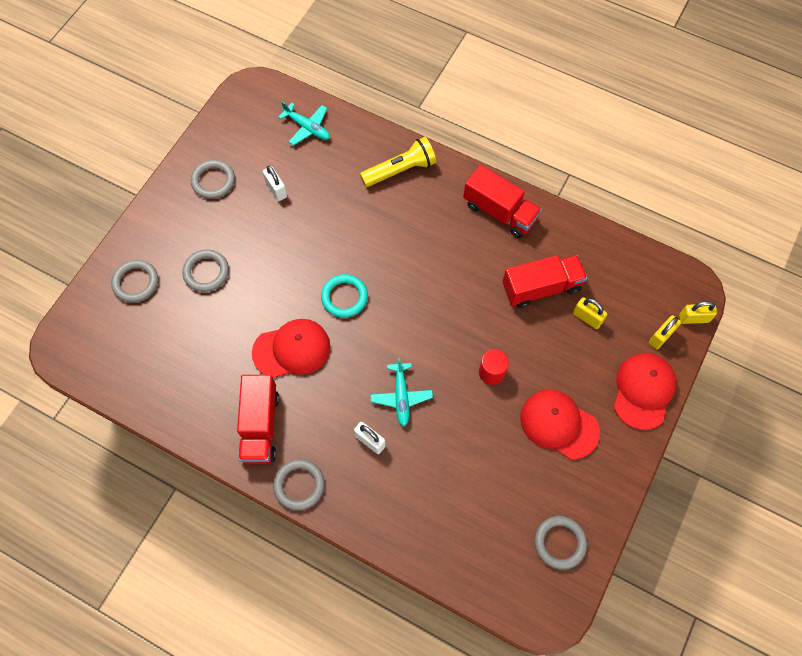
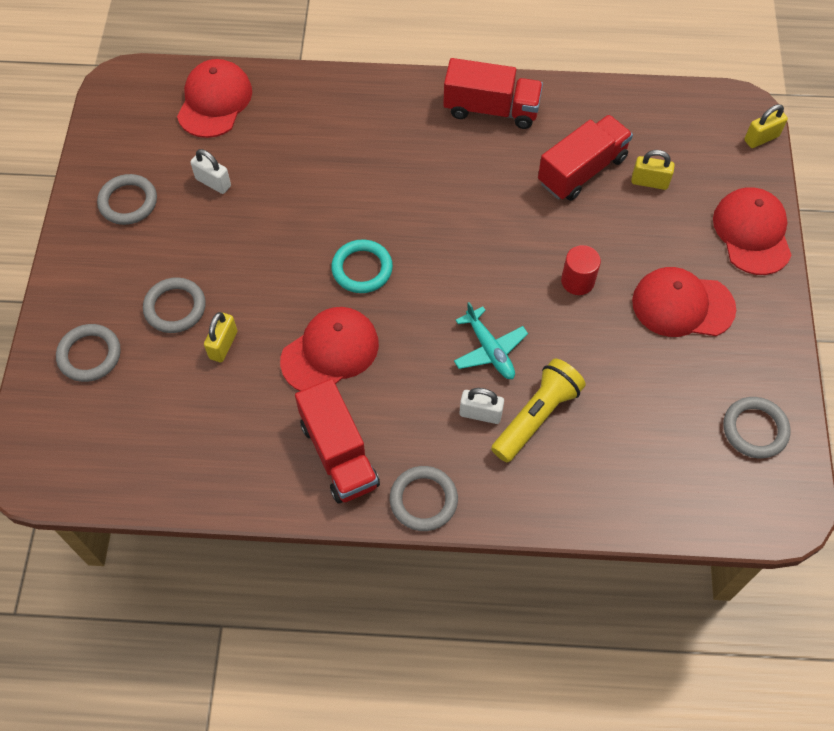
camera: 25 degrees left, 5 degrees down
turquoise plane [278,101,330,145] -> red cap [177,59,252,138]
yellow flashlight [360,137,436,187] -> yellow flashlight moved to [491,359,586,462]
yellow padlock [649,315,681,349] -> yellow padlock moved to [204,312,237,362]

